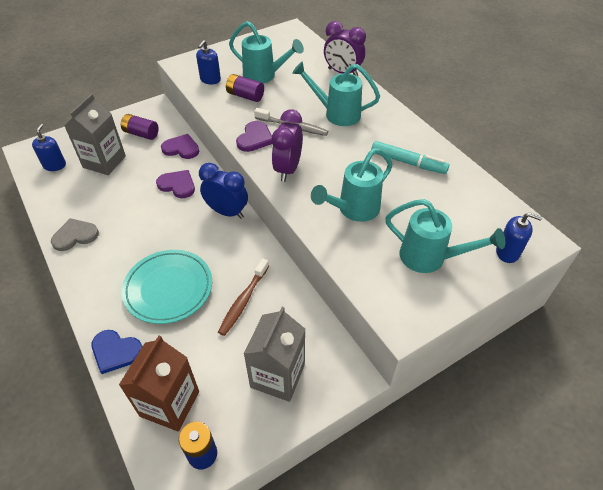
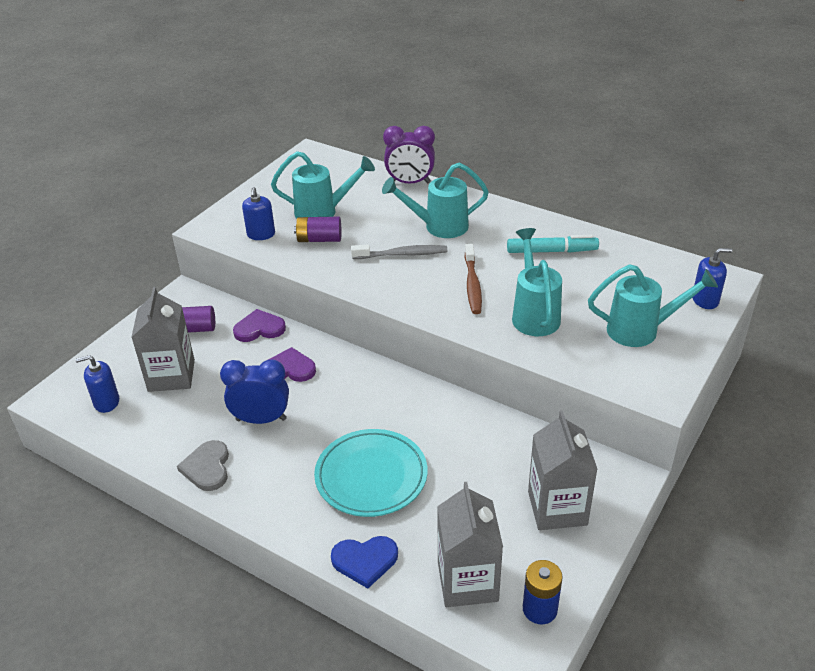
camera: 25 degrees left, 10 degrees down
blue soap dispenser [32,124,66,171] -> blue soap dispenser turned 75 degrees counterclockwise [75,355,119,413]
grey heart [51,218,99,251] -> grey heart turned 45 degrees counterclockwise [177,440,229,491]
brown carton [119,336,199,432] -> grey carton [437,482,503,607]
blue clock [199,163,248,219] -> blue clock moved to [220,359,289,424]
brown toothbrush [218,258,269,336] -> brown toothbrush moved to [464,244,482,314]
purple heart [236,121,272,152] -> none
purple clock [272,109,303,182] -> none
turquoise watering can [311,148,393,222] -> turquoise watering can turned 150 degrees clockwise [512,228,562,336]

